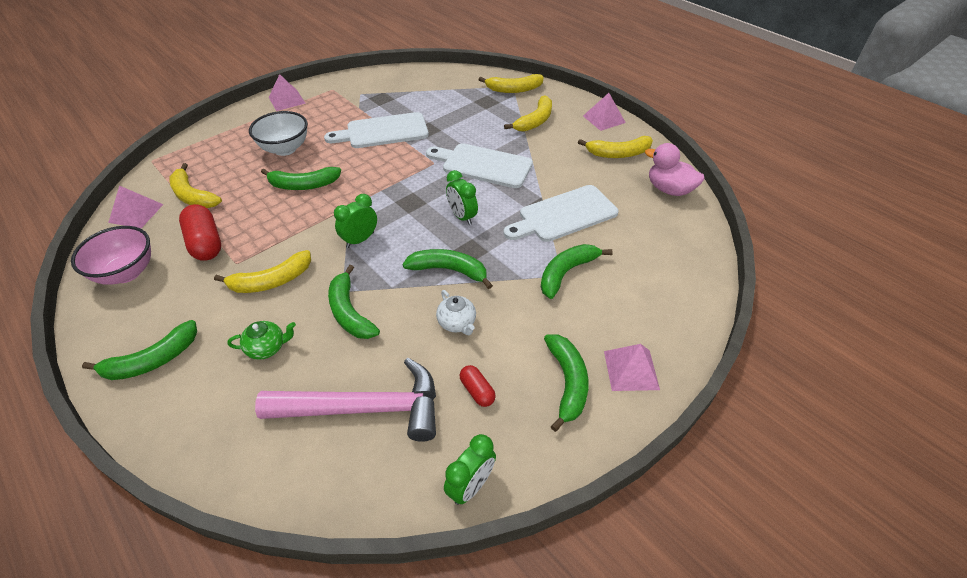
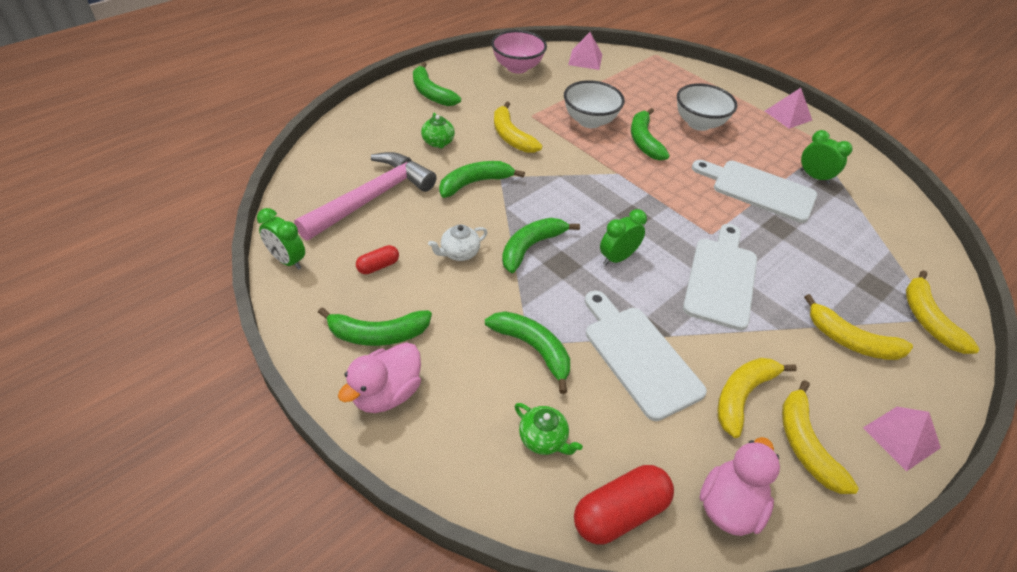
camera: 85 degrees right, 0 degrees up
yellow banana [169,163,222,208] -> yellow banana moved to [717,358,797,438]
red capsule [179,204,221,261] -> red capsule moved to [574,465,674,544]
pink hammer [255,358,436,442] -> pink hammer turned 135 degrees counterclockwise [294,152,437,240]
white cutting board [324,112,429,148] -> white cutting board turned 45 degrees counterclockwise [692,160,817,223]
green clock [334,194,377,248] -> green clock moved to [800,130,853,184]
green banana [402,249,493,289] -> green banana turned 150 degrees counterclockwise [502,218,580,273]
pink pyramid [604,344,660,391] -> pink duck [338,342,421,413]
none -> green teapot [515,403,583,455]
none -> white bowl [564,80,625,128]

